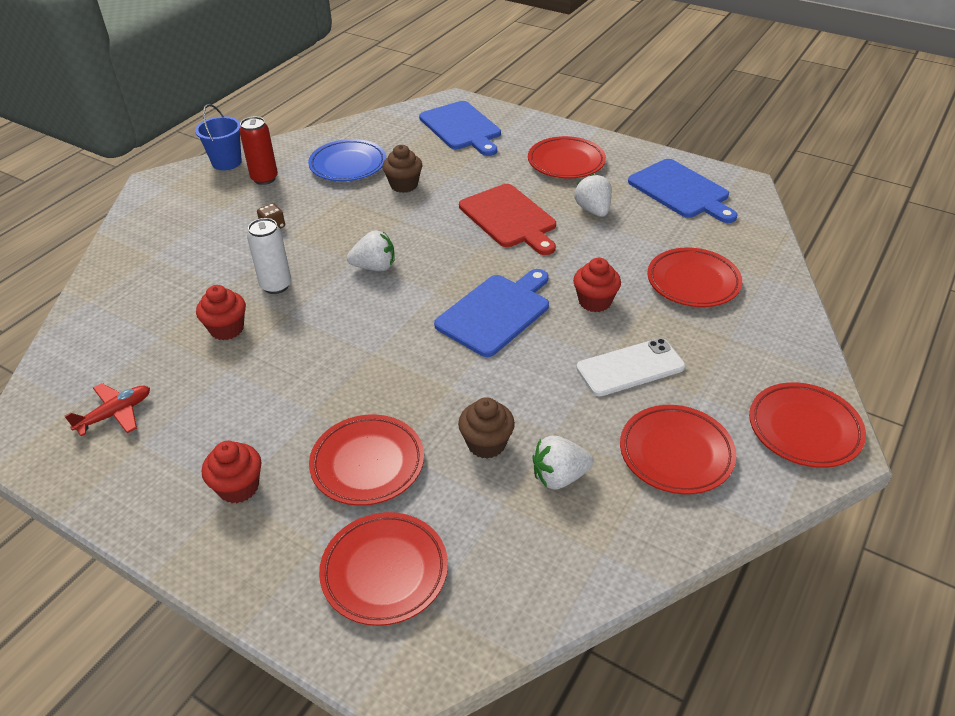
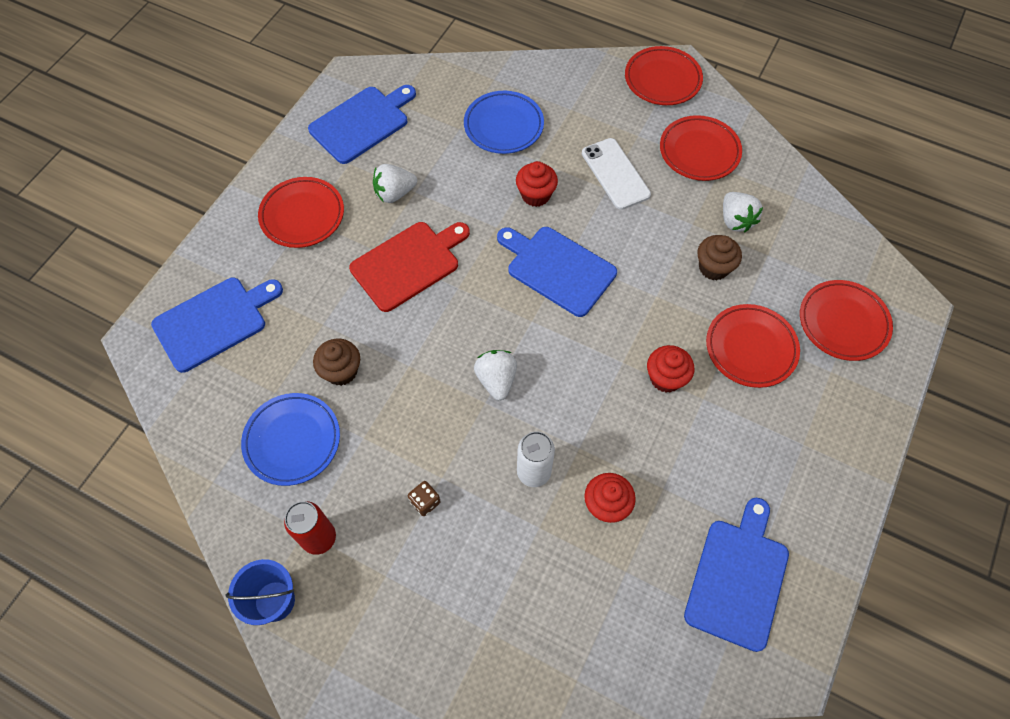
camera: 95 degrees left, 20 degrees up
red plane [65,383,150,436] -> blue cutting board [684,498,789,652]
red cupcake [202,441,262,503] -> red cupcake moved to [647,345,694,393]
red plate [647,248,742,307] -> blue plate [464,91,544,154]

